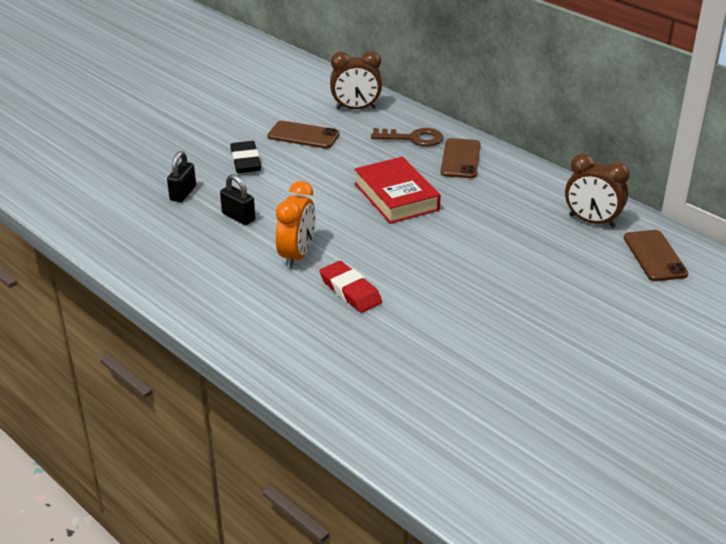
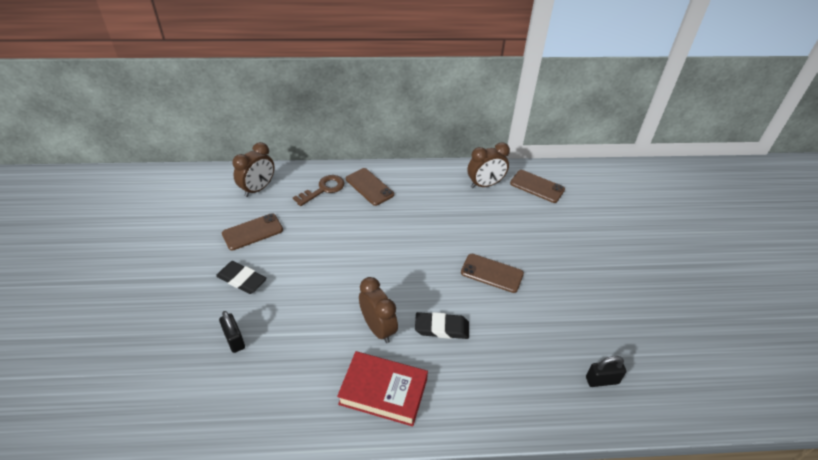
camera: 50 degrees left, 10 degrees up
black padlock [220,174,255,225] -> black padlock moved to [586,356,626,387]
orange clock [276,181,316,269] -> brown clock [359,277,398,343]
red eraser [319,261,382,313] -> black eraser [415,312,469,339]
red book [354,157,441,224] -> red book moved to [337,351,428,427]
none -> brown phone [461,254,524,293]

